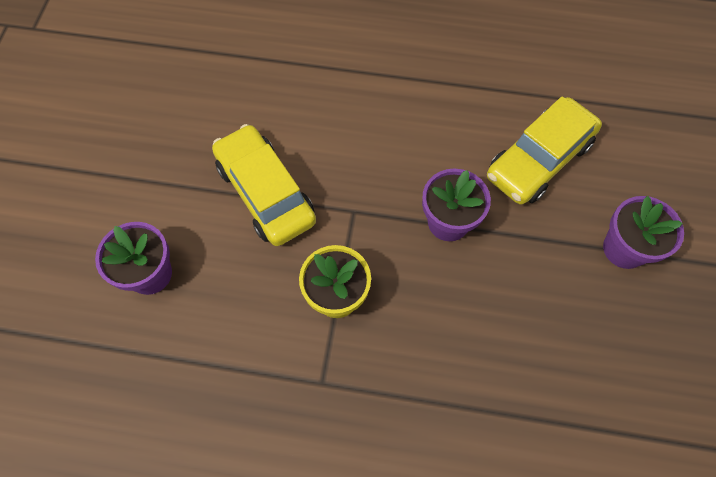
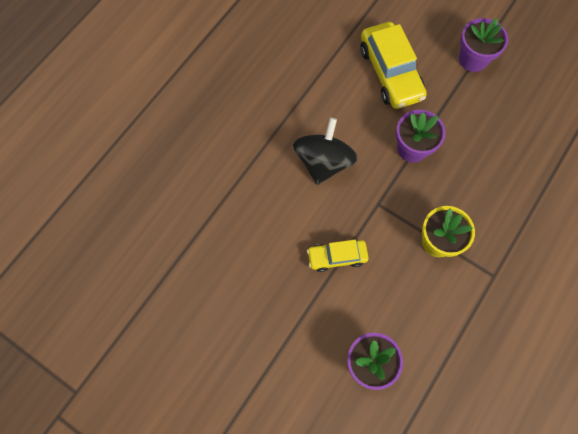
camera: 65 degrees left, 5 degrees up
yellow car [212,124,316,246] -> yellow car [307,240,369,272], size x0.57
none -> black spinning top [293,118,358,185]

